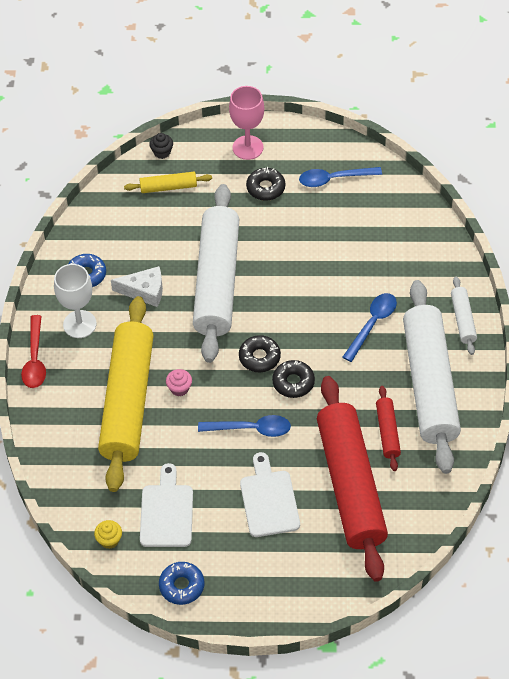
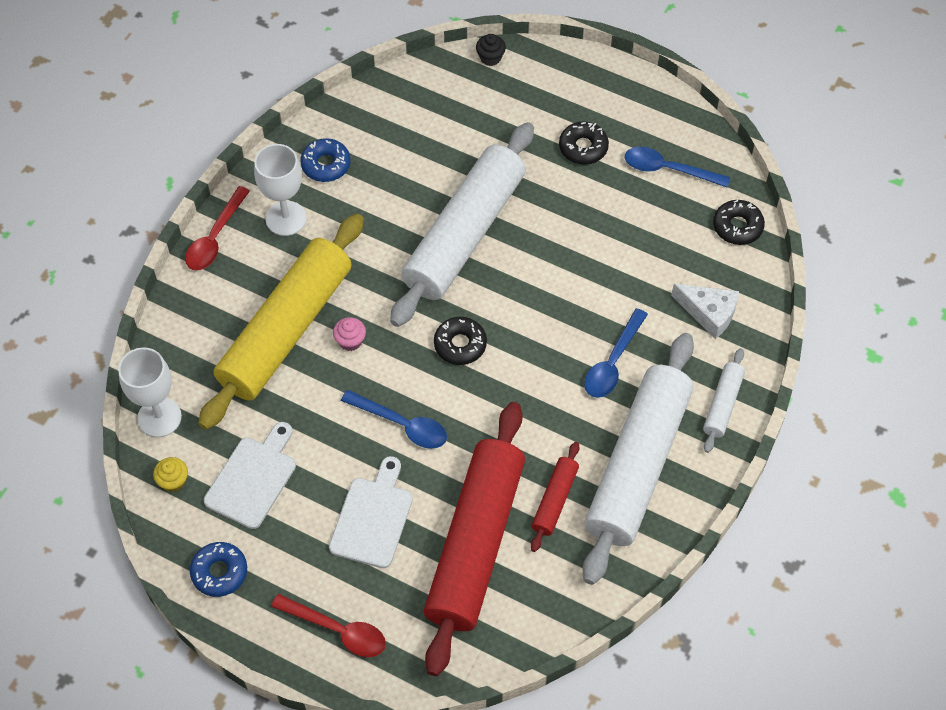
camera: 25 degrees right, 5 degrees up
white cheese [111,266,163,307] -> white cheese moved to [671,284,739,339]
yellow rolling pin [124,172,212,193] -> none
pink goblet [229,86,264,160] -> none
black donut [272,360,315,398] -> black donut moved to [713,200,765,245]
blue spoon [343,293,397,362] -> blue spoon turned 150 degrees clockwise [584,308,648,398]
none -> white goblet [118,348,182,437]
none -> red spoon [271,594,386,657]

